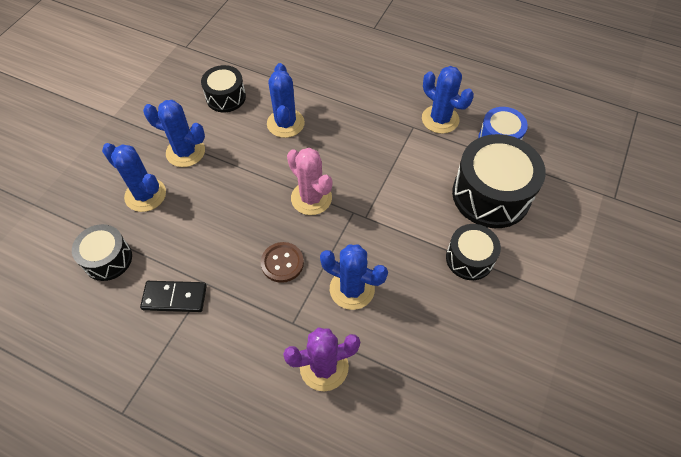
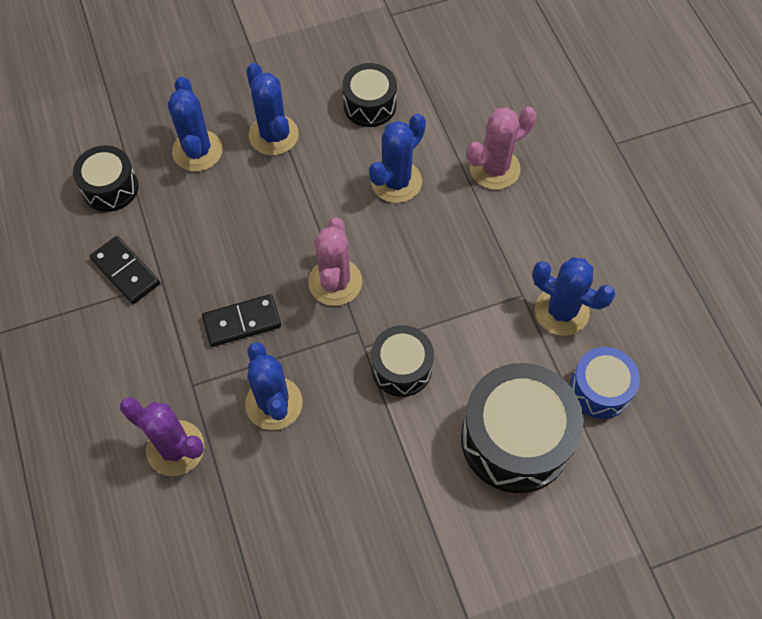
camera: 45 degrees right, 5 degrees up
brown button [261,242,304,283] -> black domino [202,294,281,347]
blue cactus [422,66,474,134] -> blue cactus turned 60 degrees counterclockwise [532,257,615,336]
black drum [446,224,501,280] -> black drum moved to [371,325,434,397]
none -> pink cactus [467,107,537,190]

